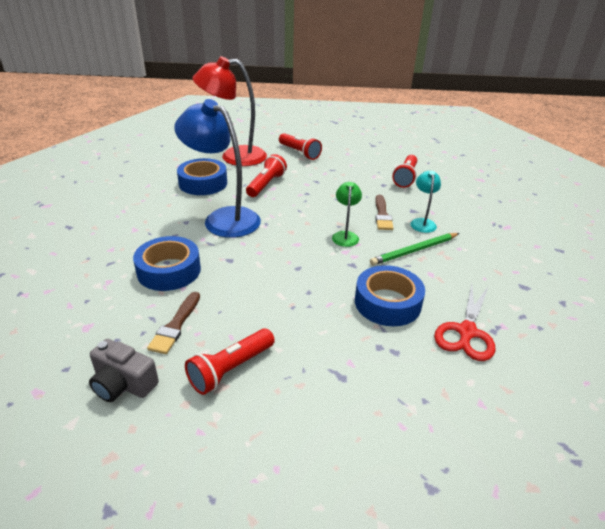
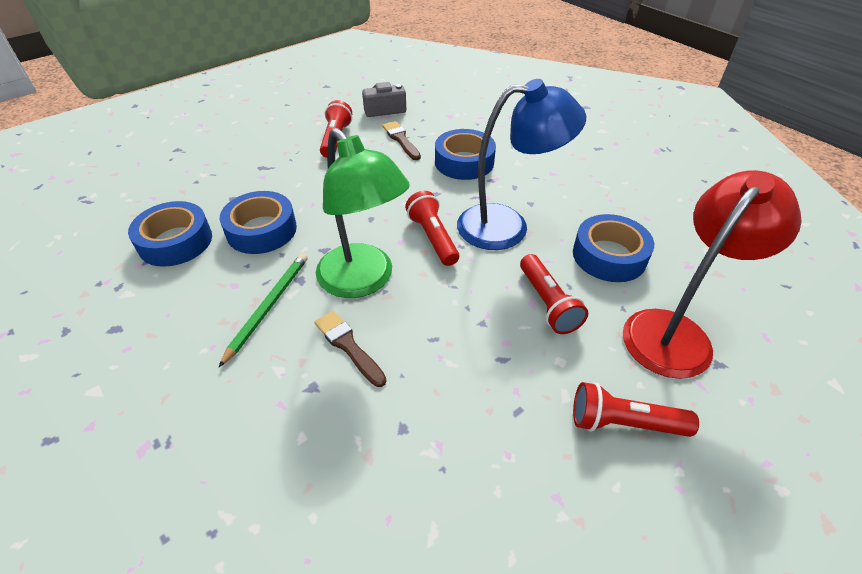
camera: 140 degrees right, 10 degrees up
green lamp [332,182,362,247] -> green lamp [316,128,410,298], size x2.12
red flashlight [392,155,417,188] -> red flashlight moved to [405,191,459,266]
turquoise lamp [410,171,441,233] -> none
red scissors [434,284,496,361] -> blue tape [128,201,212,267]

